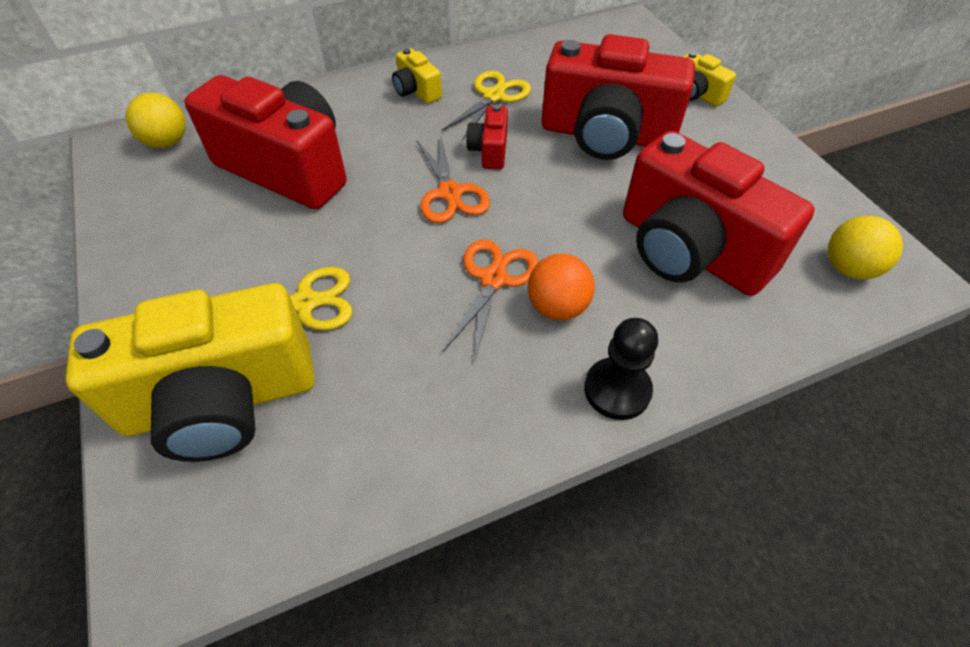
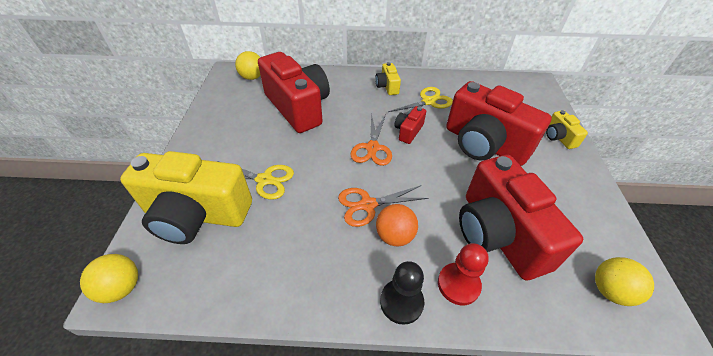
camera: 25 degrees right, 5 degrees down
orange scissors [443,239,538,359] -> orange scissors turned 150 degrees counterclockwise [338,185,429,227]
none -> yellow ball [80,254,138,303]
none -> red pawn [438,243,489,305]

